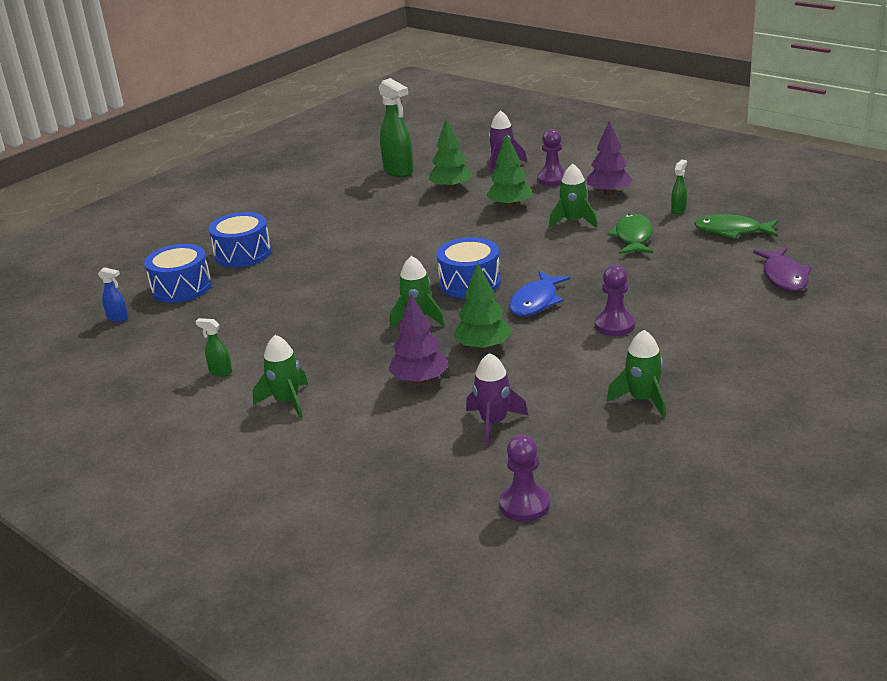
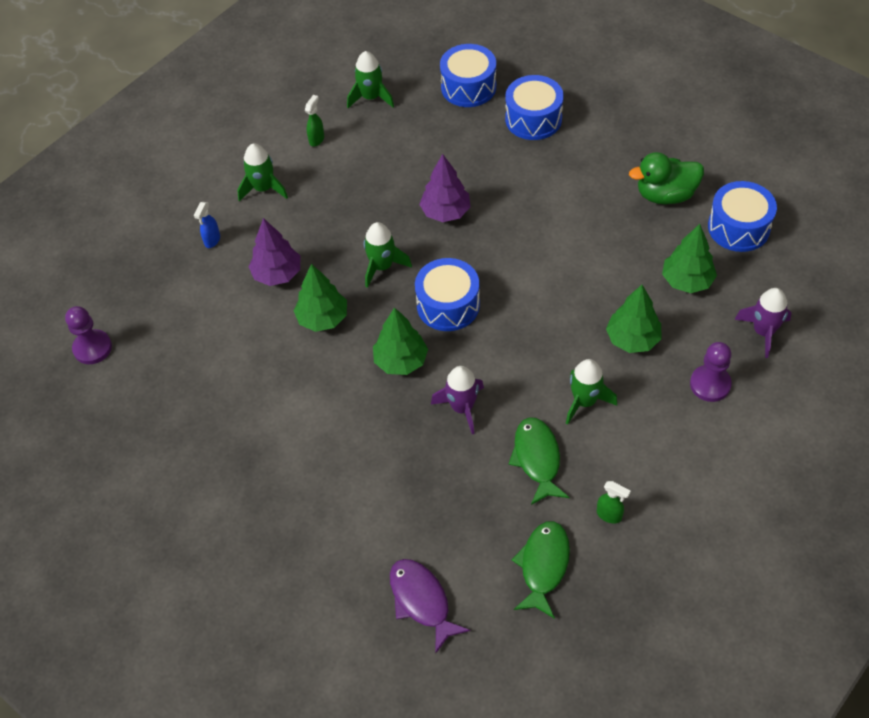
camera: 90 degrees right, 25 degrees up
blue spray bottle [98,267,128,322] -> blue spray bottle moved to [194,202,220,248]
green spray bottle [379,78,414,177] -> blue drum [708,181,777,252]
purple rocket [466,353,528,445] -> purple rocket moved to [431,366,484,434]
blue fish [509,271,570,316] -> green tree [373,307,428,375]
purple tree [587,121,633,195] -> purple tree moved to [419,154,471,222]
purple pawn [595,265,635,336] -> none
green fish [607,214,653,254] -> green fish turned 105 degrees counterclockwise [509,417,569,505]
green rocket [607,330,666,418] -> green rocket moved to [347,51,394,108]
purple fish [753,247,812,291] -> purple fish turned 60 degrees clockwise [390,559,470,653]
none -> green duck [629,152,704,205]

